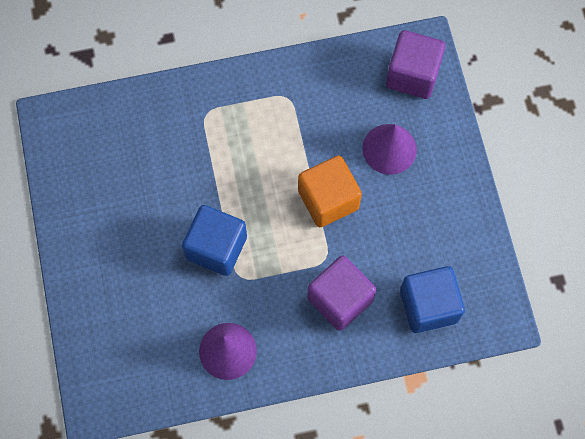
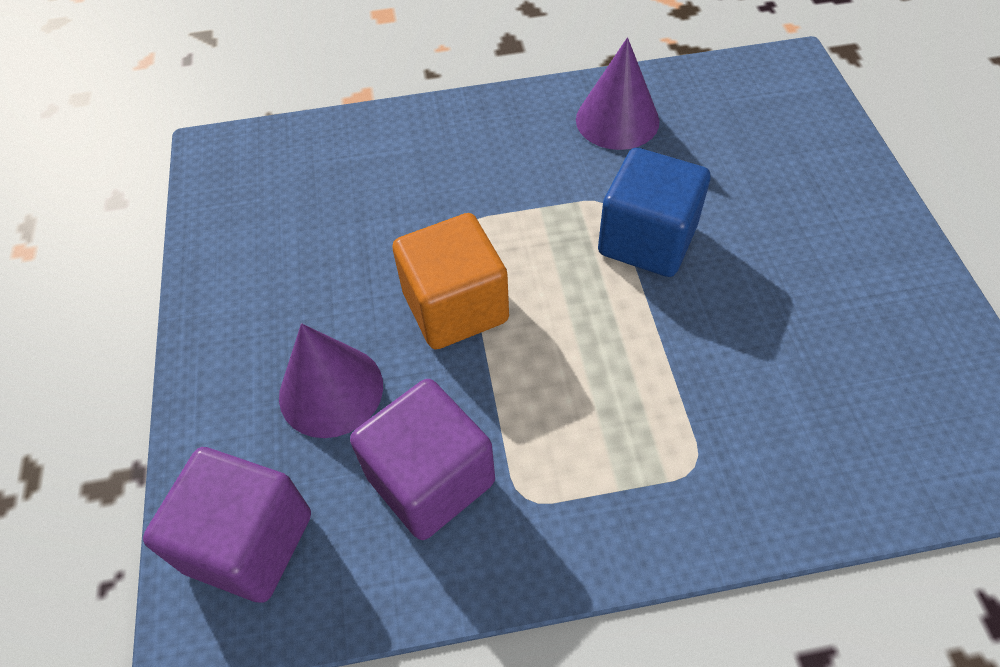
camera: 175 degrees left, 15 degrees down
purple cube [307,256,376,331] -> purple cube moved to [350,379,495,540]
blue cube [400,266,465,333] -> none

